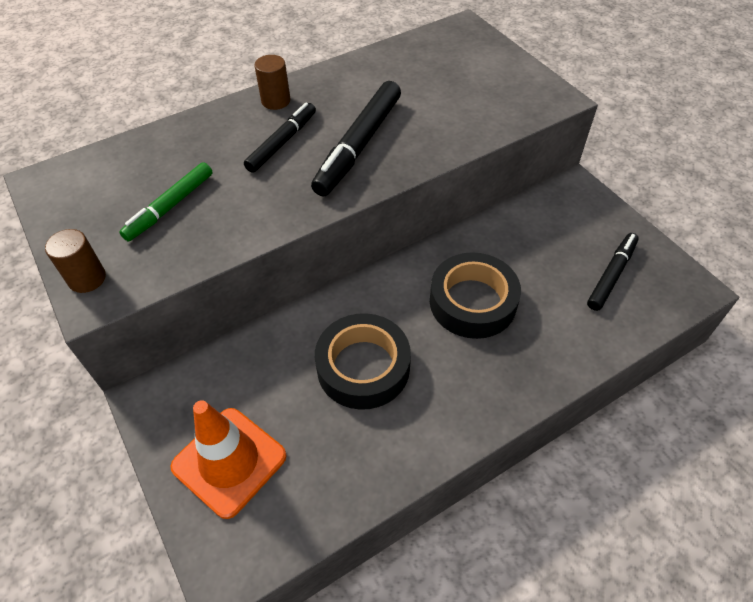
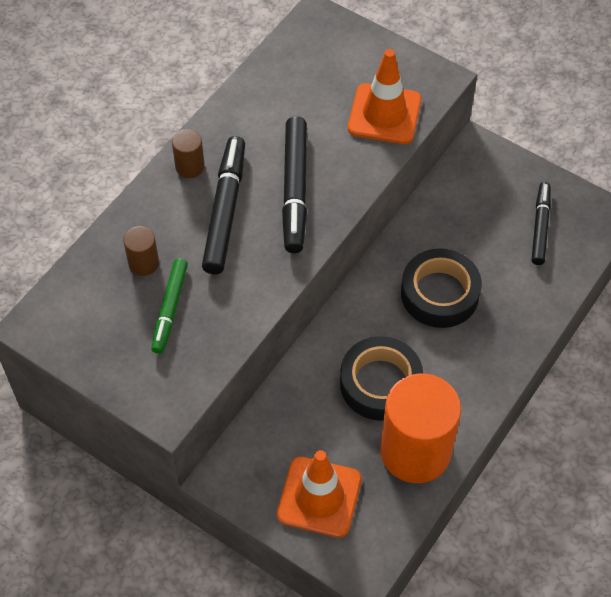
camera: 25 degrees left, 5 degrees up
brown cylinder [45,229,106,293] -> brown cylinder moved to [123,226,159,276]
black marker [244,102,316,173] -> black marker [202,136,245,274], size x1.56
none -> orange traffic cone [348,49,421,144]
none -> orange cylinder [380,374,461,483]

